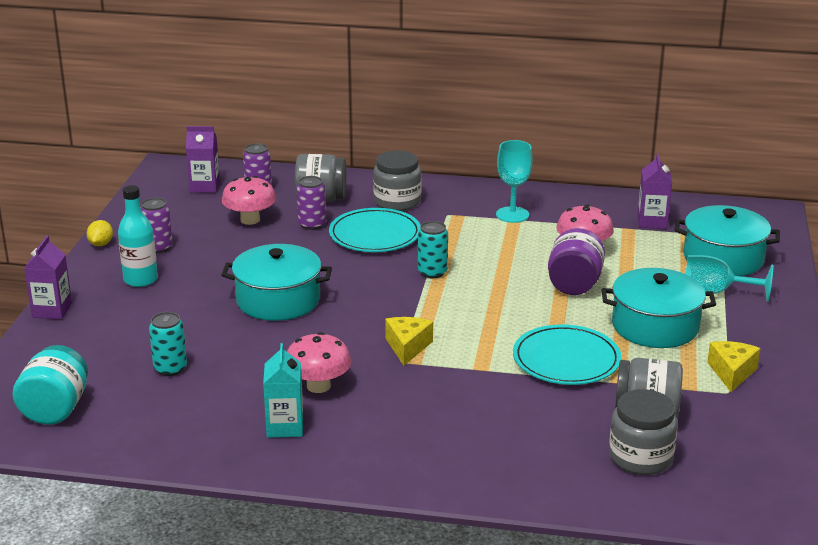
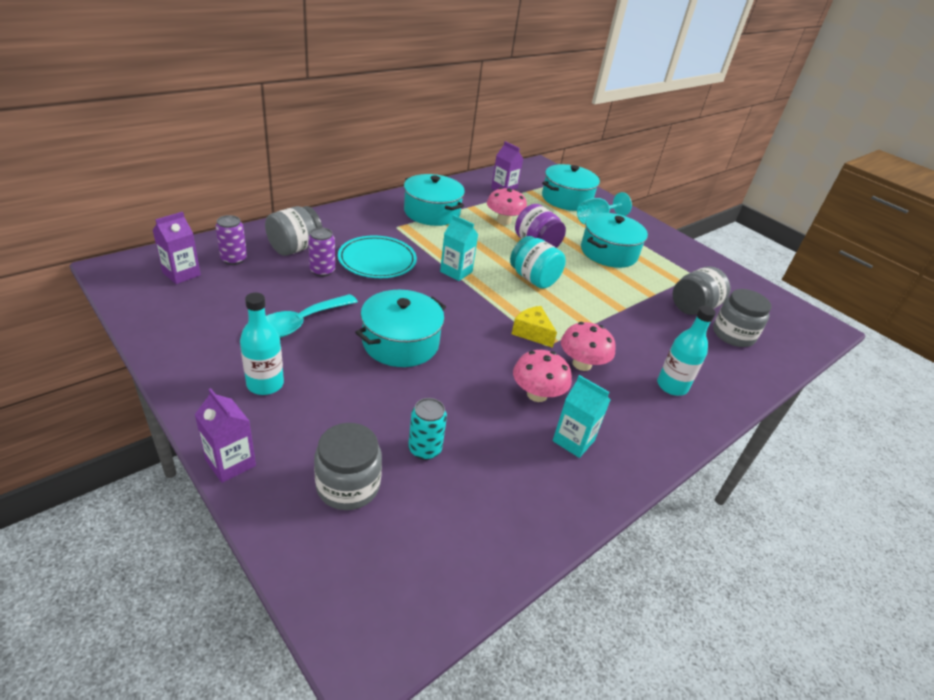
camera: 55 degrees left, 10 degrees up
turquoise jar [13,345,88,425] -> turquoise jar moved to [510,236,566,289]
yellow lemon [87,220,113,246] -> none
purple can [141,198,173,253] -> none
pink mushroom [222,176,276,225] -> pink mushroom moved to [561,322,616,371]
grey jar [373,150,421,211] -> grey jar moved to [314,423,382,510]
turquoise can [418,221,448,278] -> turquoise carton [440,215,478,281]
turquoise goblet [496,140,533,223] -> turquoise pot [404,174,465,226]
turquoise plate [513,324,621,385] -> none
yellow cheese [707,341,760,392] -> none
none -> turquoise spoon [266,294,358,338]
none -> turquoise bottle [657,306,716,396]

